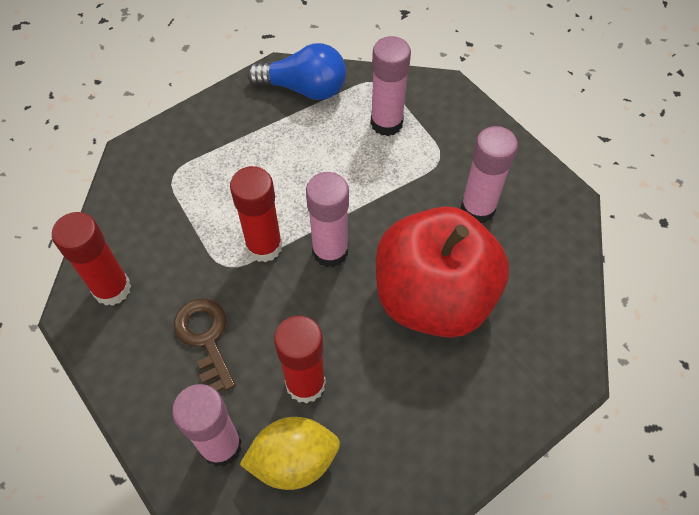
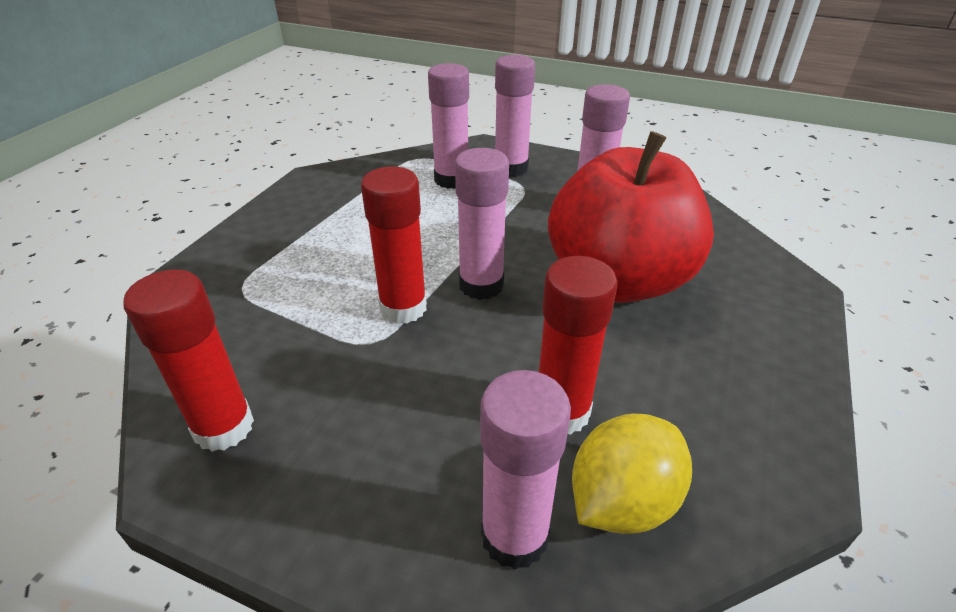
camera: 30 degrees left, 20 degrees down
brown key [174,299,235,392] -> none
blue light bulb [247,43,346,100] -> none
none -> pink glue stick [495,55,535,177]

